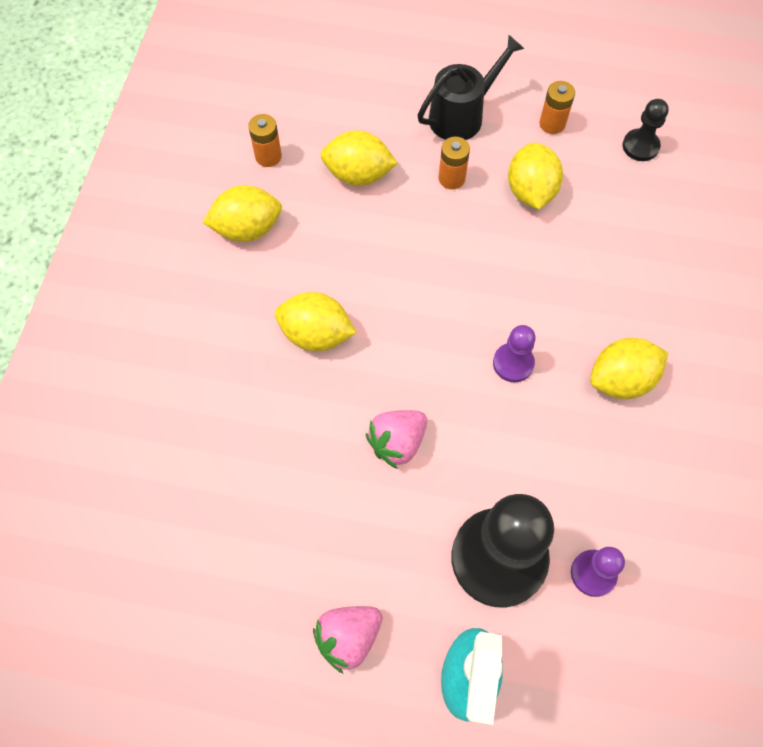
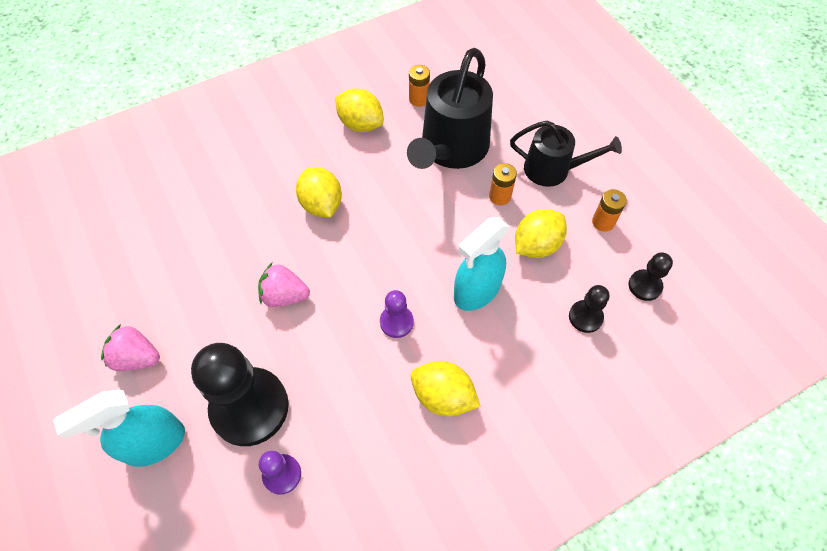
camera: 50 degrees right, 5 degrees down
yellow lemon [320,130,398,186] -> black watering can [407,48,493,169]
none -> turquoise spray bottle [454,217,509,311]
none -> black pawn [569,285,609,333]

